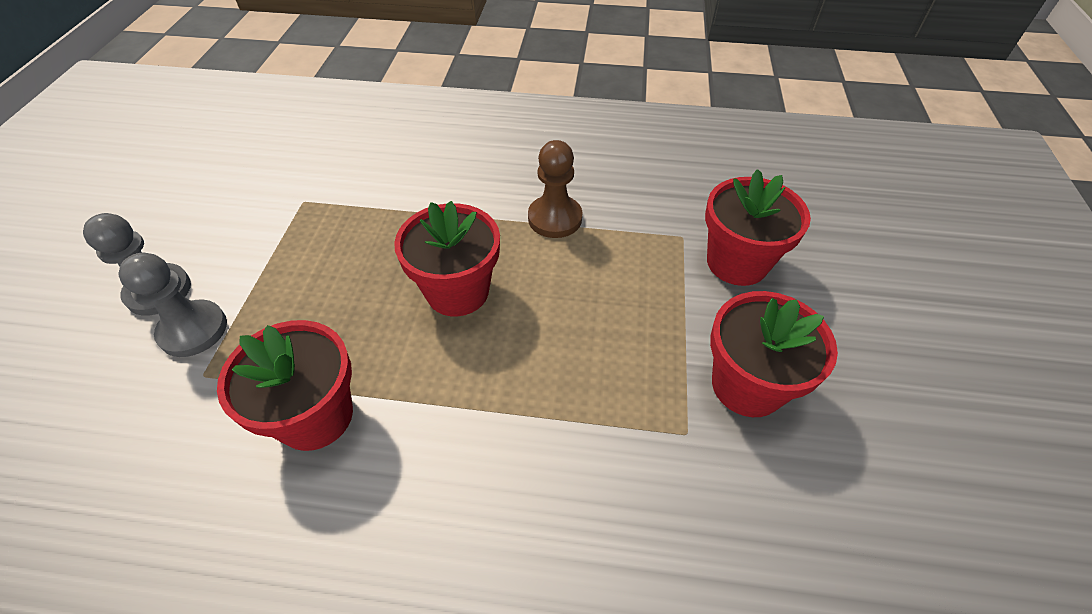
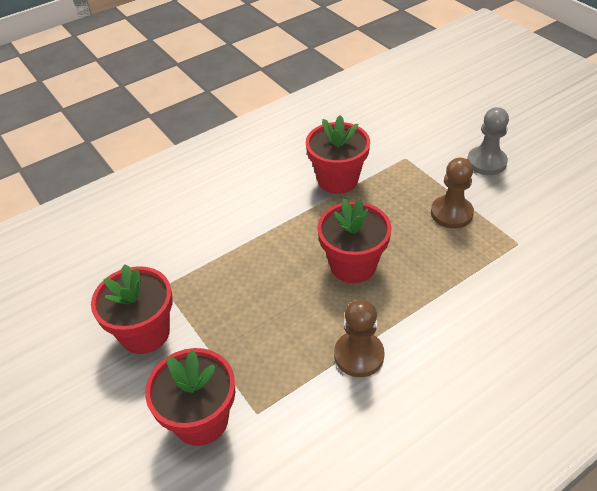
camera: 140 degrees right, 5 degrees down
grey pawn [118,253,227,357] -> none
none -> brown pawn [431,158,474,229]

